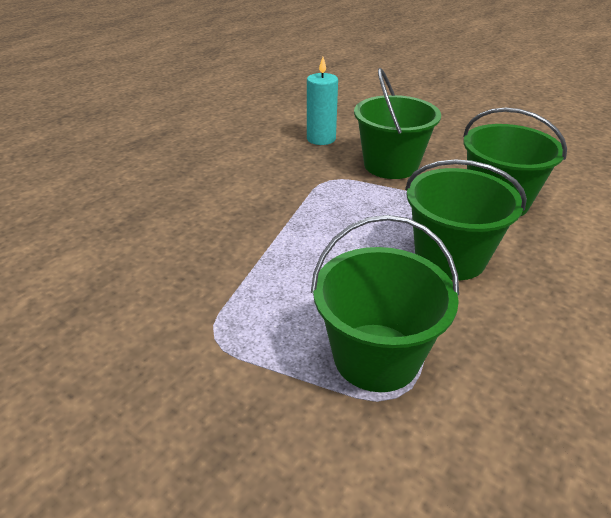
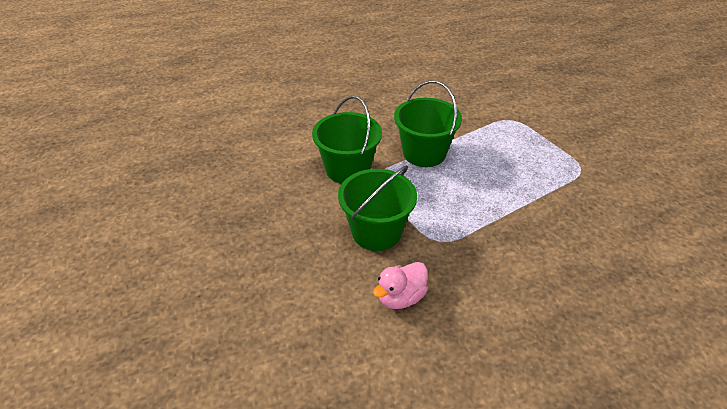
camera: 145 degrees left, 5 degrees up
turquoise candle [307,57,338,145] -> pink duck [373,262,428,309]
green bucket [311,215,459,392] -> none

